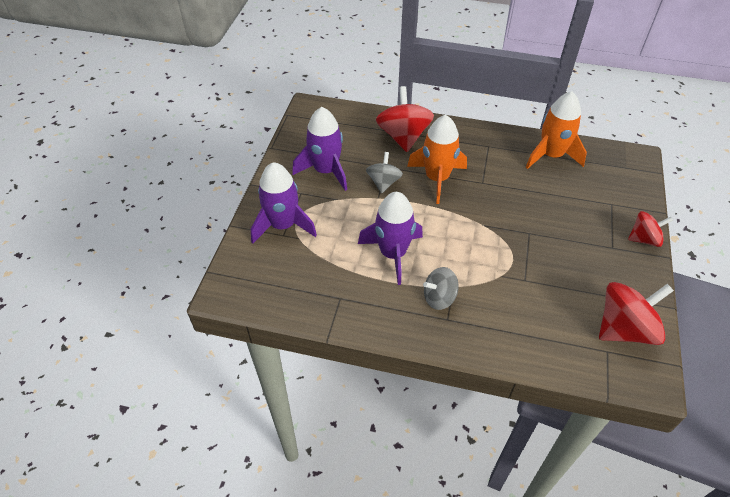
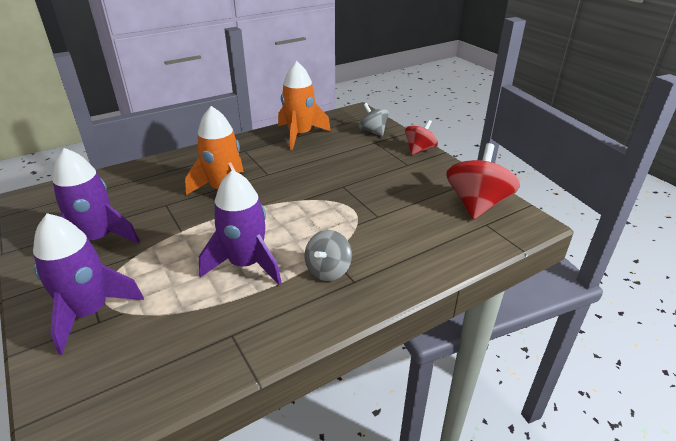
camera: 45 degrees left, 15 degrees down
grey spinning top [366,152,403,193] -> grey spinning top moved to [359,103,389,136]
red spinning top [376,86,434,152] -> none

